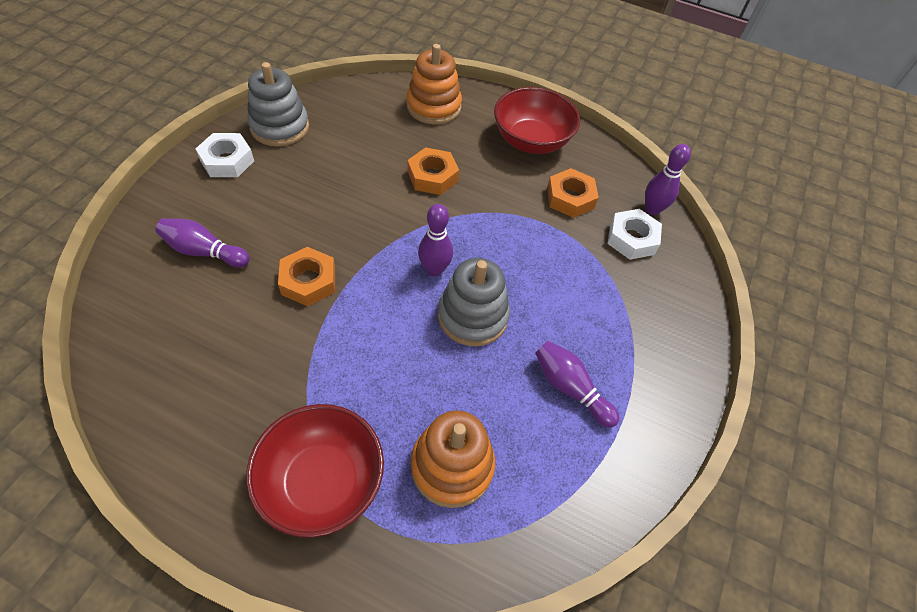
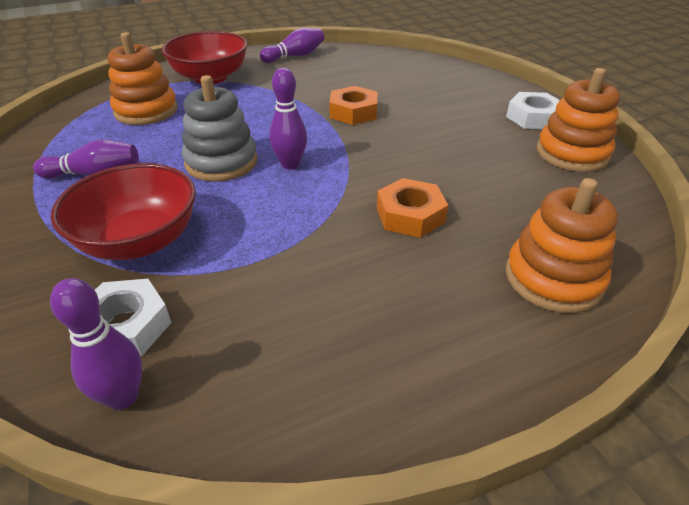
camera: 135 degrees right, 15 degrees down
purple bowling pin [156,218,250,268] -> purple bowling pin moved to [260,27,324,63]
grey stacking toy [247,62,309,147] -> orange stacking toy [537,68,620,172]
red bowl [494,87,580,154] -> red bowl moved to [51,163,196,260]
orange nut [547,168,599,218] -> none

